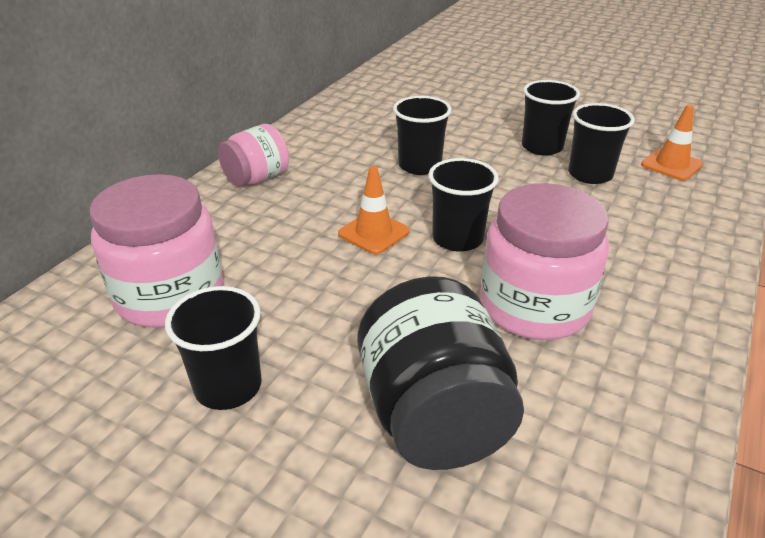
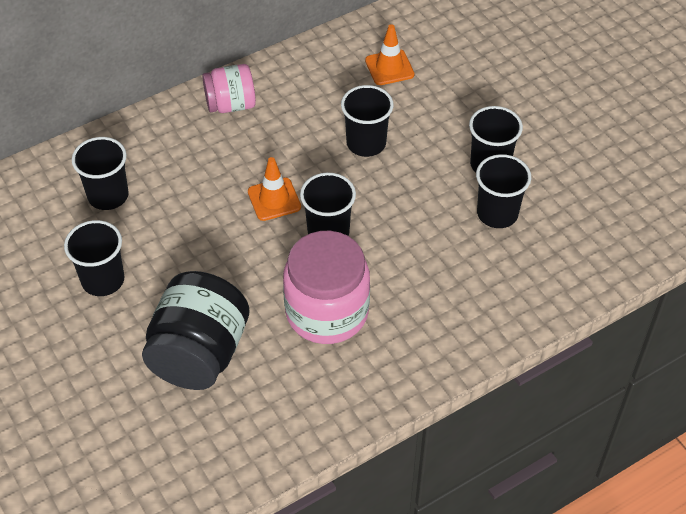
camera: 30 degrees right, 15 degrees up
pink jar [90,174,223,328] -> black cup [72,137,129,210]
orange traffic cone [641,104,703,181] -> orange traffic cone moved to [365,24,414,85]

